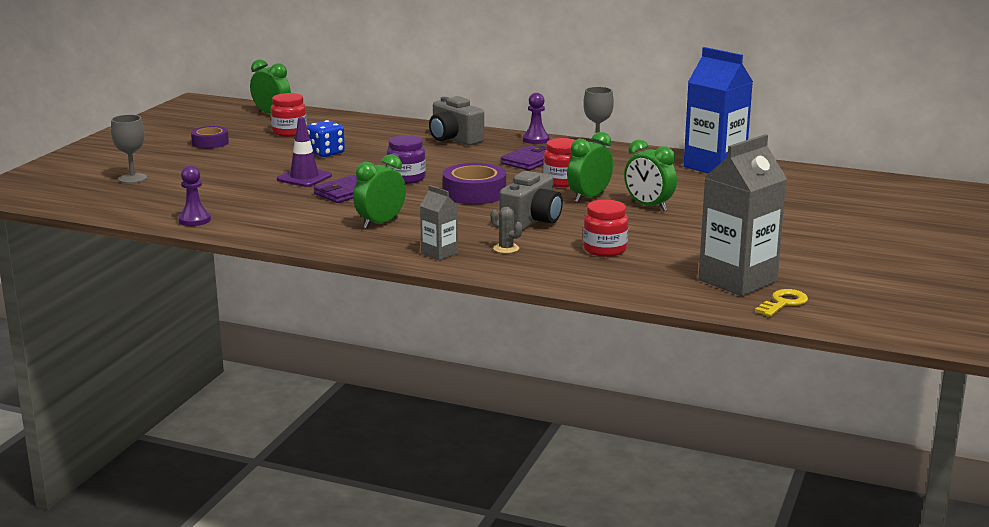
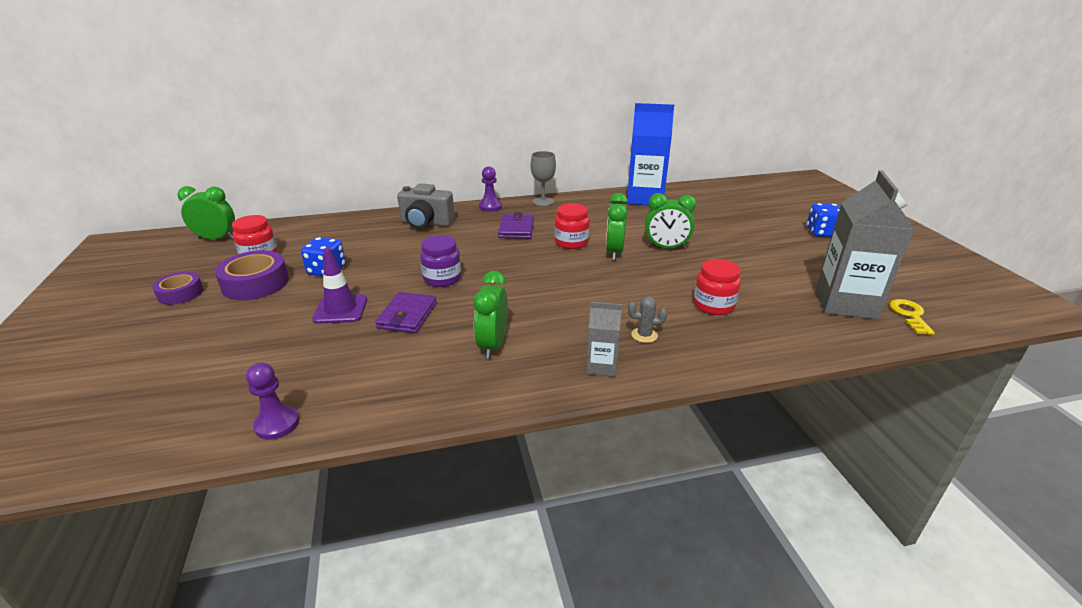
camera: 35 degrees left, 10 degrees up
grey goblet [111,115,147,183] -> none
purple tape [443,163,506,204] -> purple tape moved to [215,250,289,300]
grey camera [499,171,563,231] -> none
none -> blue dice [807,203,840,237]

